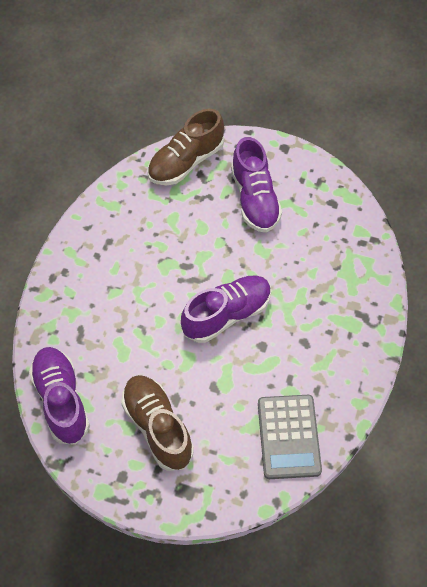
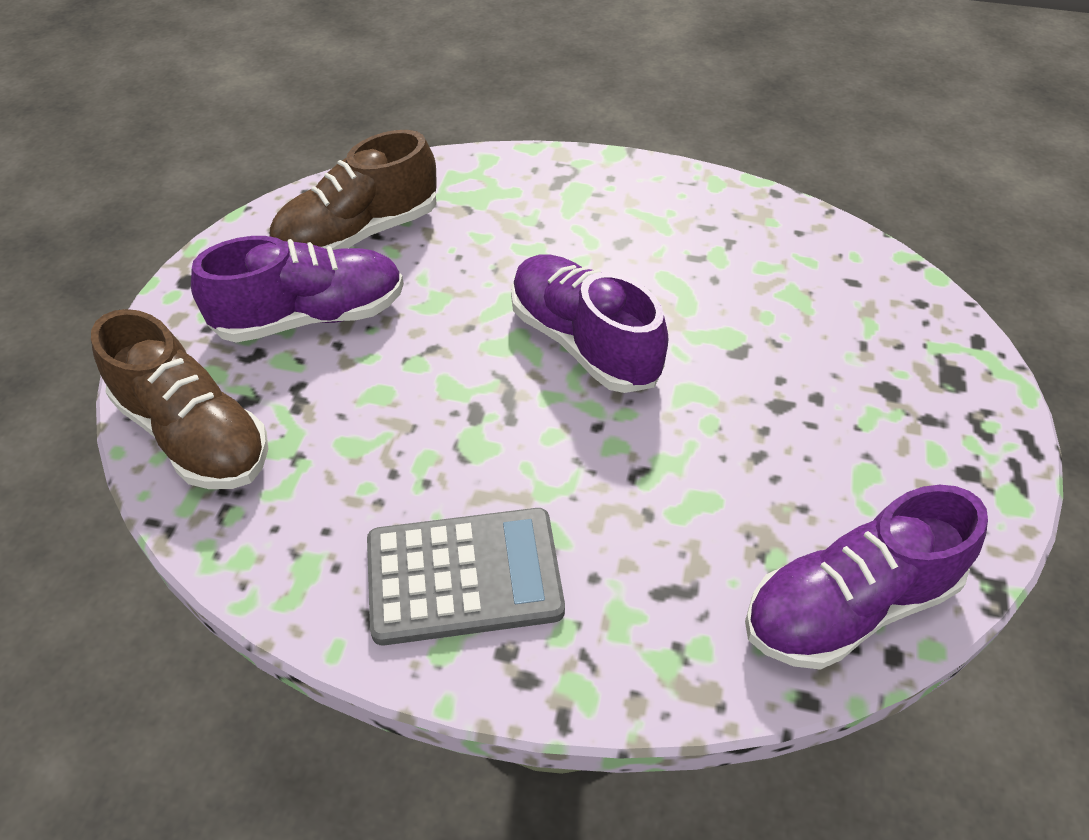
camera: 95 degrees left, 10 degrees down
brown shoe [121,375,194,471] -> brown shoe moved to [269,130,437,250]
grey calculator [258,395,322,479] -> grey calculator moved to [367,508,565,645]

